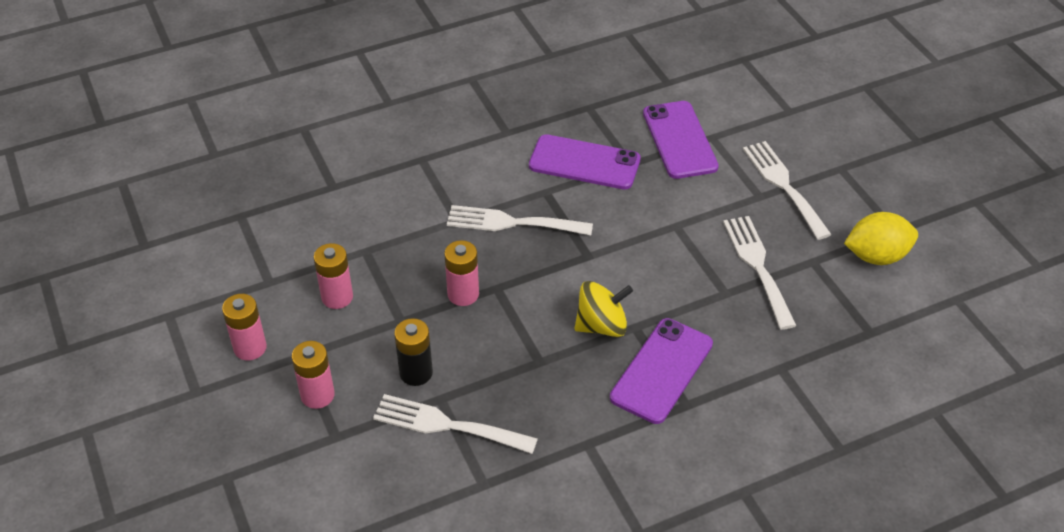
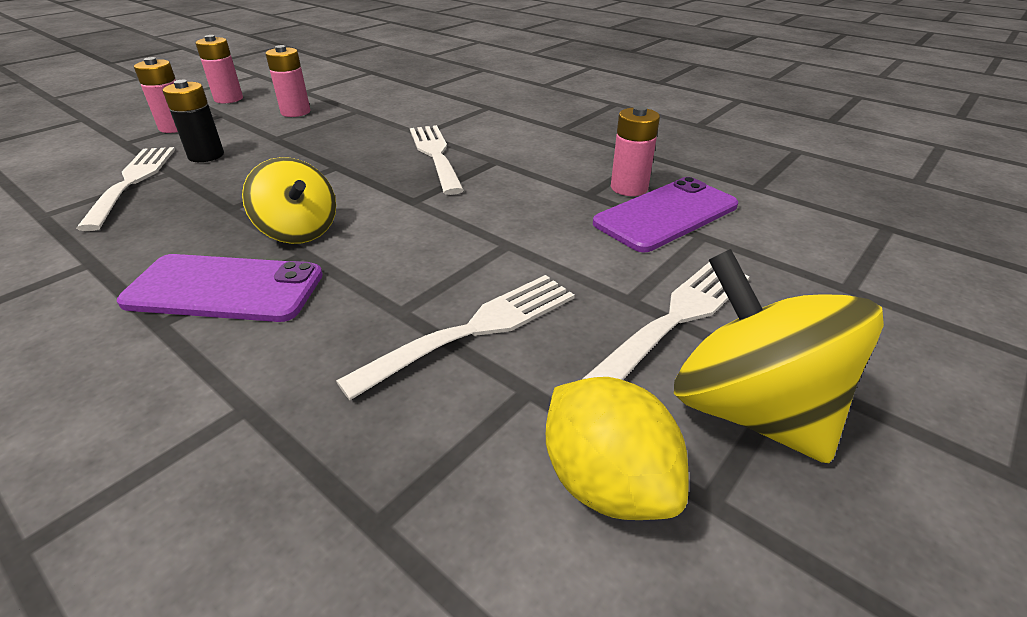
camera: 65 degrees right, 10 degrees down
pink battery [444,240,479,306] -> pink battery moved to [611,106,660,196]
purple phone [529,134,641,190] -> none
none -> yellow spinning top [674,249,884,463]

